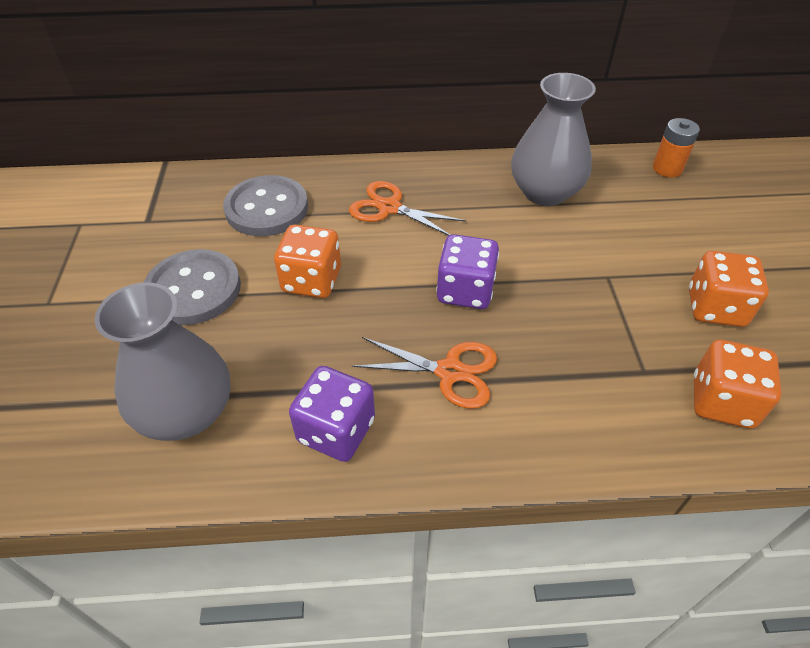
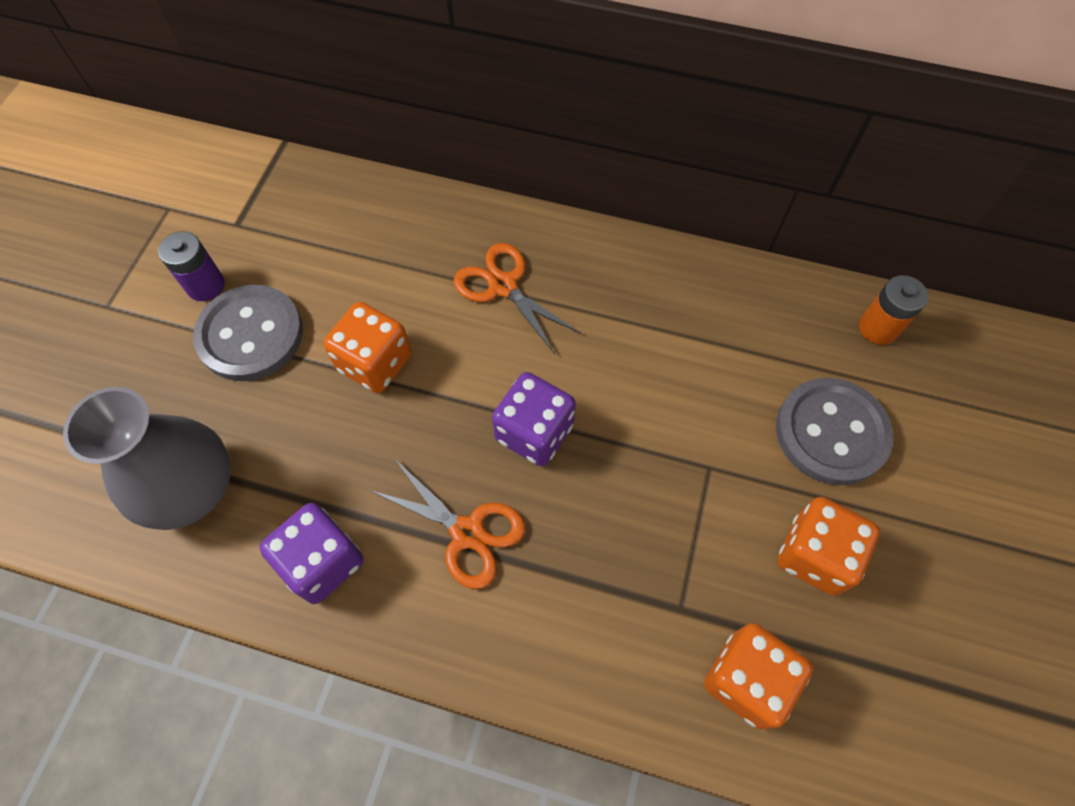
camera: 20 degrees right, 15 degrees up
grey button [223,175,308,236] -> grey button moved to [776,378,894,485]
grey vase [511,73,596,206] -> none
none -> purple battery [158,231,225,301]

